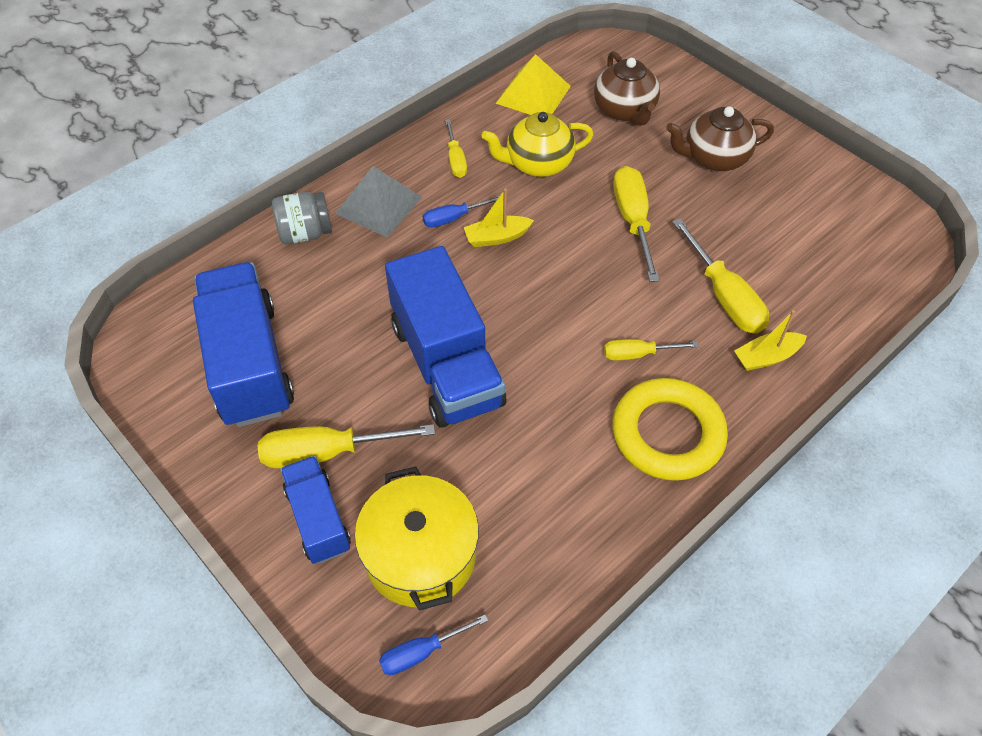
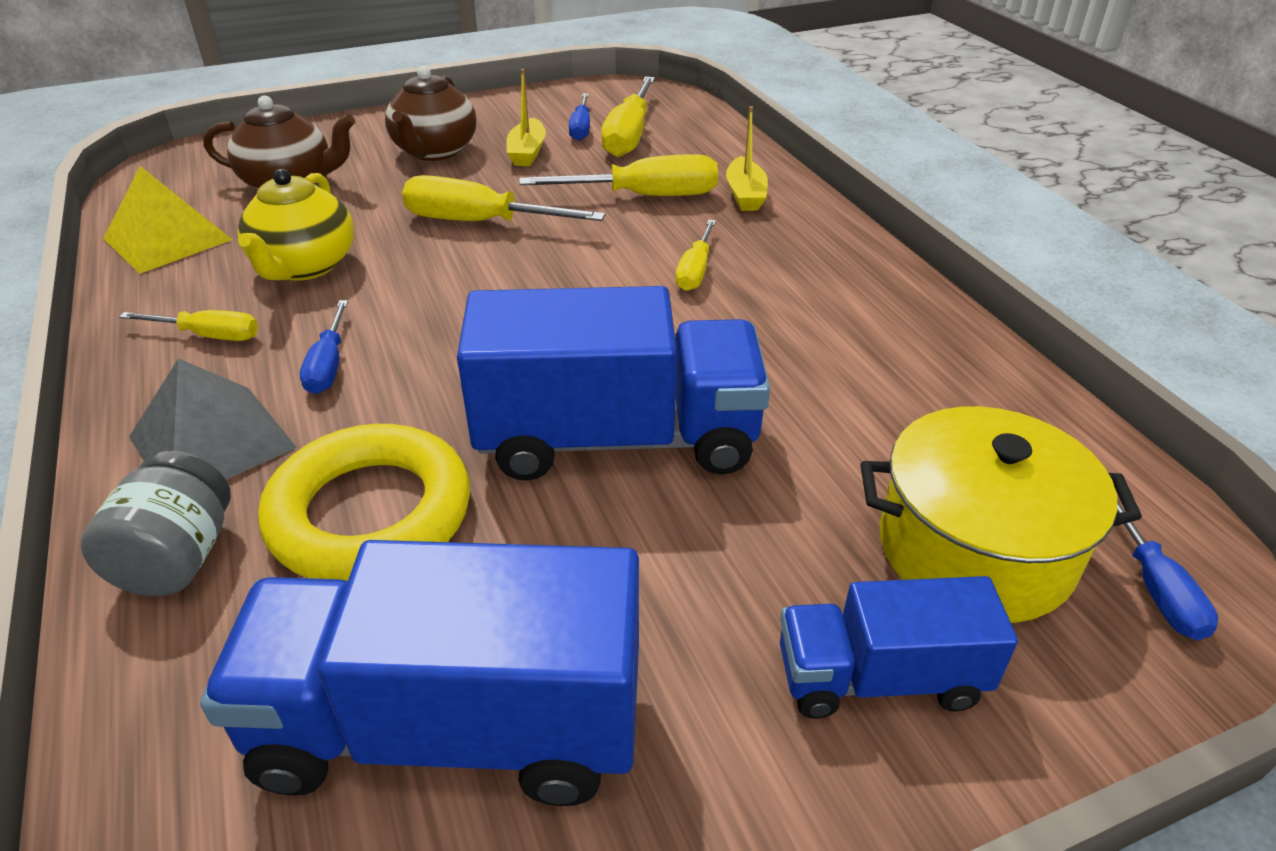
camera: 70 degrees left, 15 degrees down
yellow screwdriver [258,424,435,469] -> yellow screwdriver moved to [601,76,655,157]
yellow boat [464,189,534,247] -> yellow boat moved to [507,69,546,166]
yellow ring [613,378,728,481] -> yellow ring moved to [258,424,470,581]
none -> blue screwdriver [569,93,590,141]

